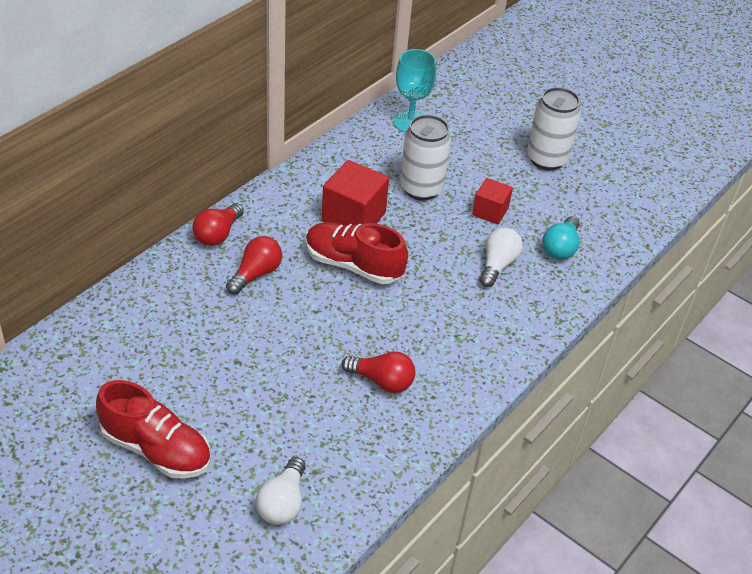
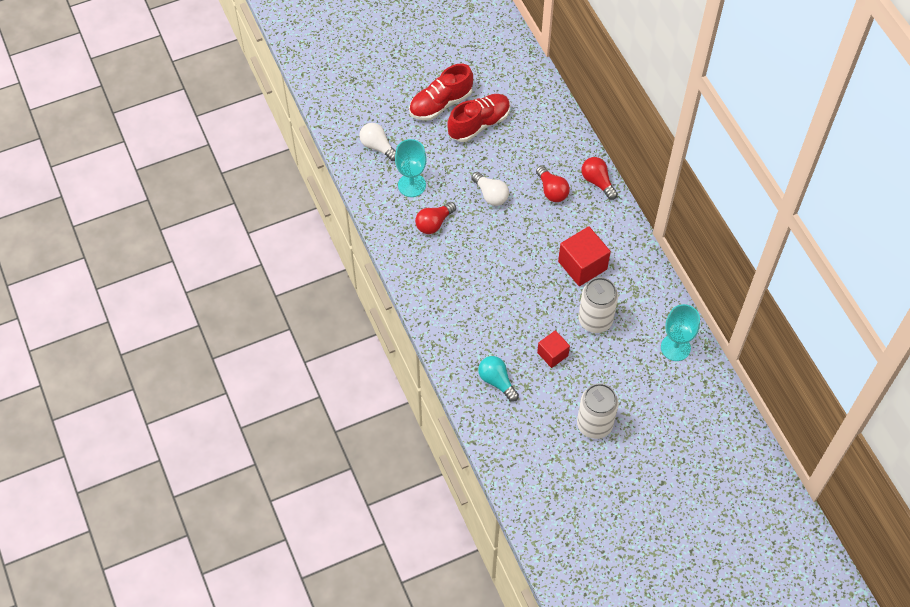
camera: 120 degrees right, 15 degrees up
red shoe [306,222,408,284] -> red shoe moved to [448,94,510,142]
white light bulb [480,227,523,287] -> white light bulb moved to [471,172,509,206]
none -> turquoise goblet [395,139,426,197]

